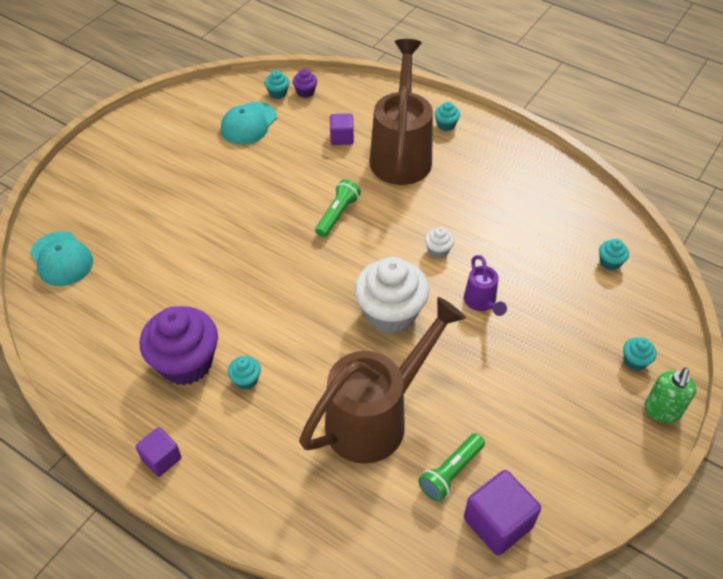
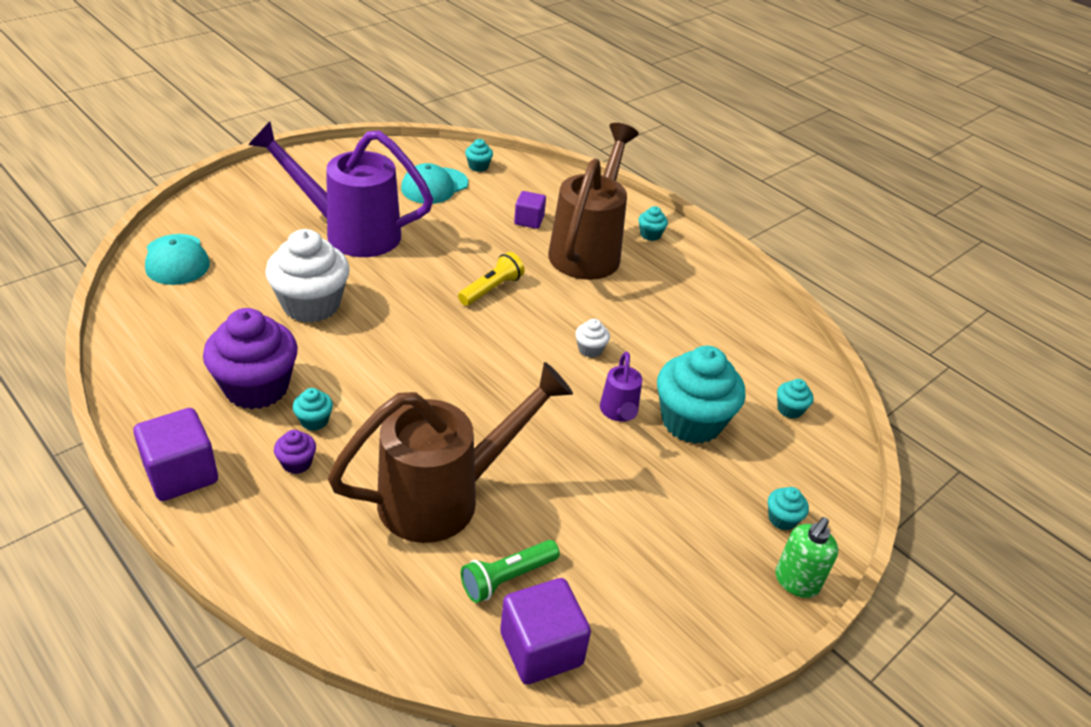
camera: 10 degrees right, 10 degrees down
purple cube [135,427,181,477] -> purple cube [133,408,218,501], size x1.63
purple cupcake [293,69,317,98] -> purple cupcake moved to [274,430,316,474]
green flashlight [315,179,361,237] -> yellow flashlight [458,252,525,306]
white cupcake [355,257,429,334] -> white cupcake moved to [265,229,350,323]
none -> purple watering can [248,122,433,257]
none -> turquoise cupcake [657,346,746,444]

